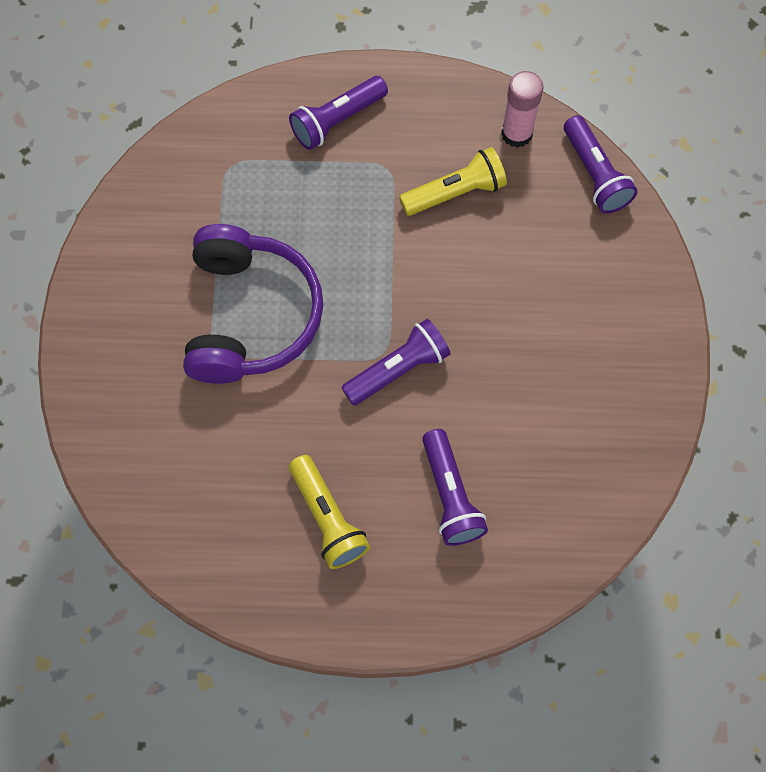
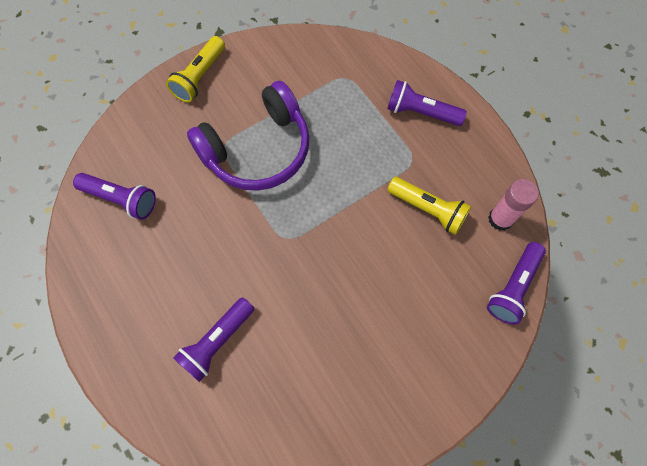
camera: 55 degrees right, 0 degrees up
yellow flashlight [289,455,370,569] -> yellow flashlight moved to [166,36,225,102]
purple flashlight [341,319,451,406] -> purple flashlight moved to [73,173,156,220]

